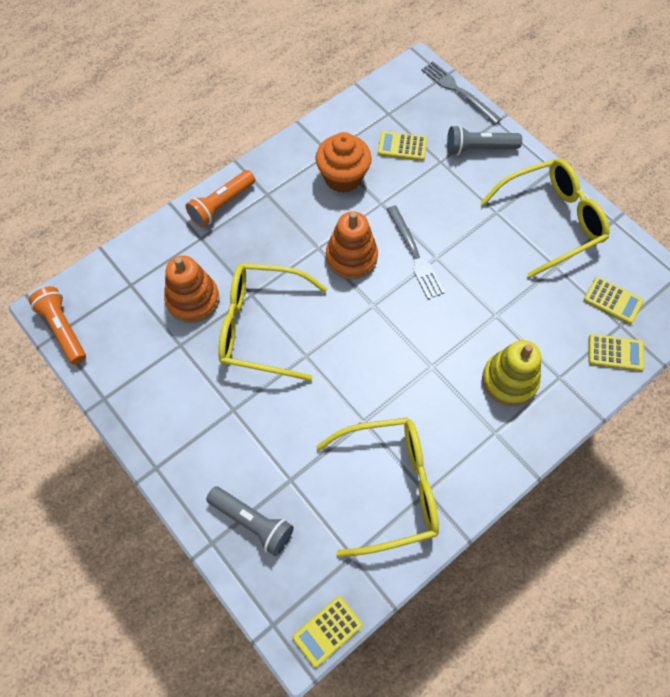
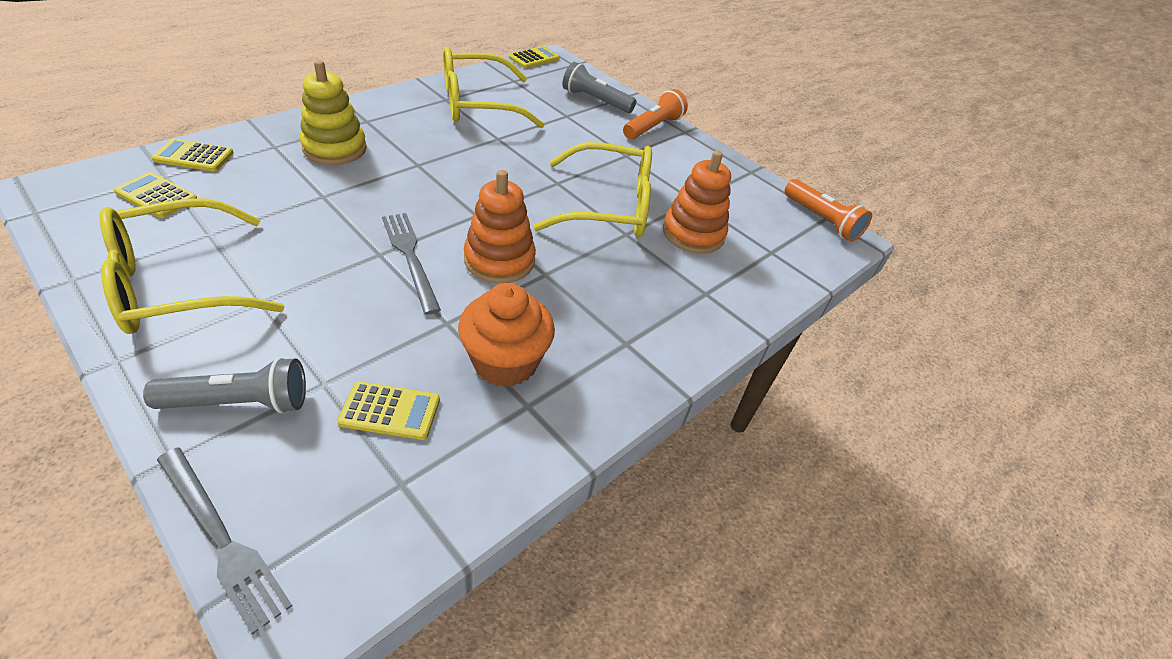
camera: 170 degrees right, 20 degrees down
orange flashlight [185,170,255,228] -> orange flashlight moved to [623,89,688,139]

